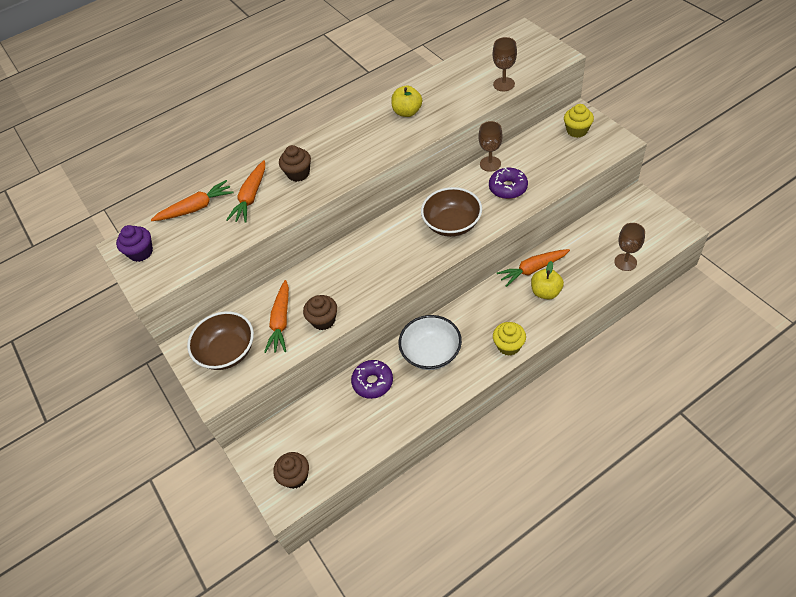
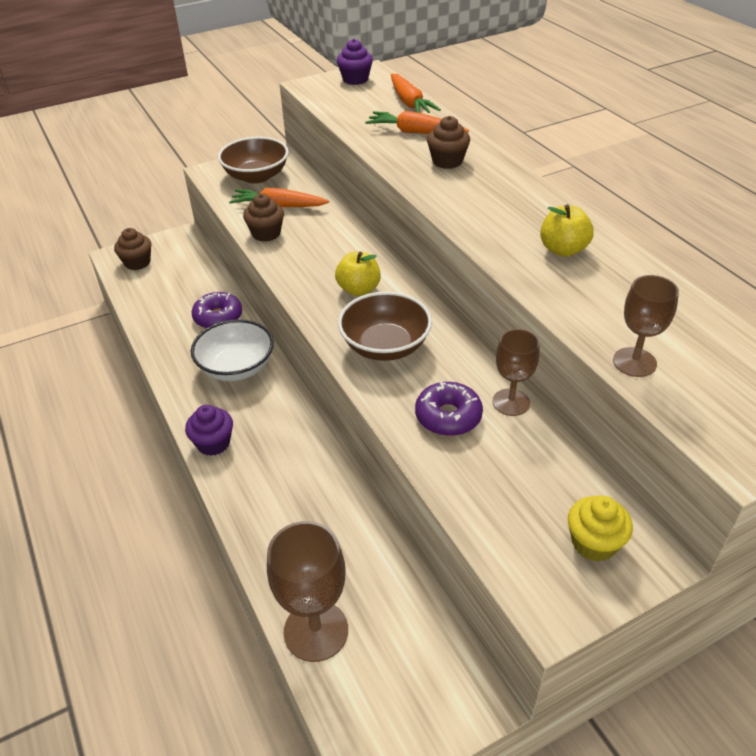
camera: 90 degrees right, 10 degrees down
yellow cupcake [493,322,526,356] -> purple cupcake [185,405,233,456]
orange carrot [497,249,570,287] -> none
yellow apple [531,261,564,299] -> yellow apple moved to [335,251,381,296]
brown goblet [614,223,645,271] -> brown goblet [267,521,348,662], size x1.57

